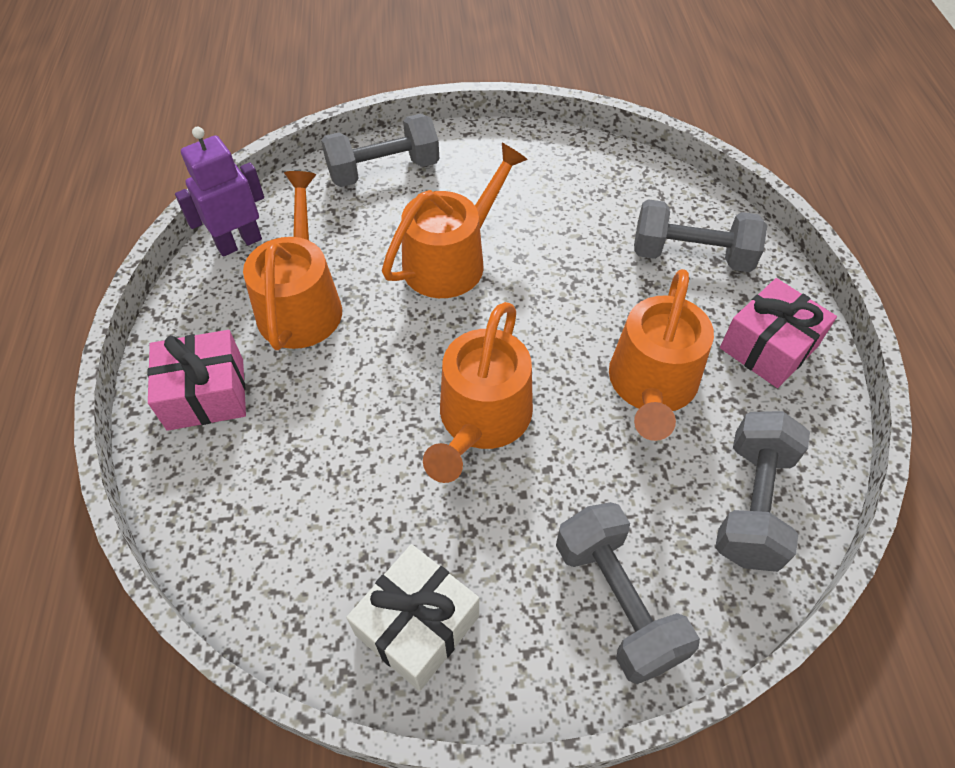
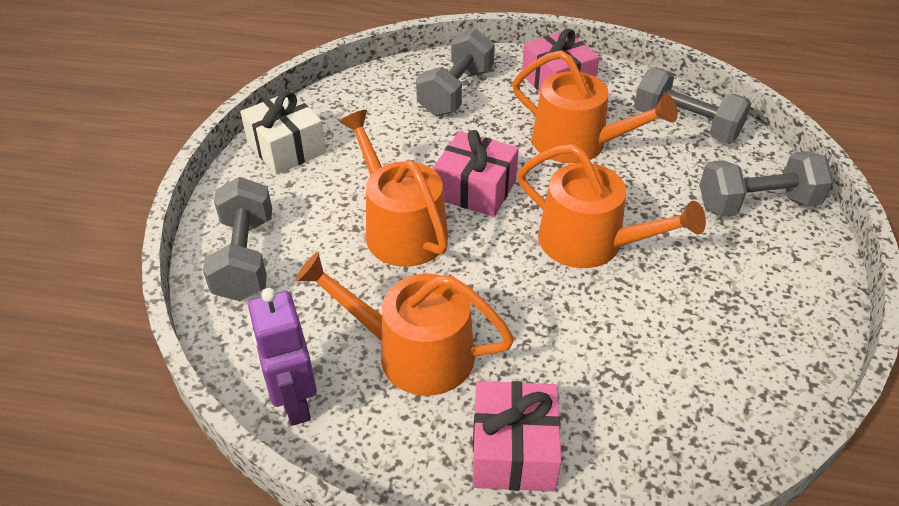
camera: 75 degrees left, 10 degrees down
white gift [346,544,479,691] -> white gift moved to [240,91,326,175]
none -> pink gift [434,130,519,217]

